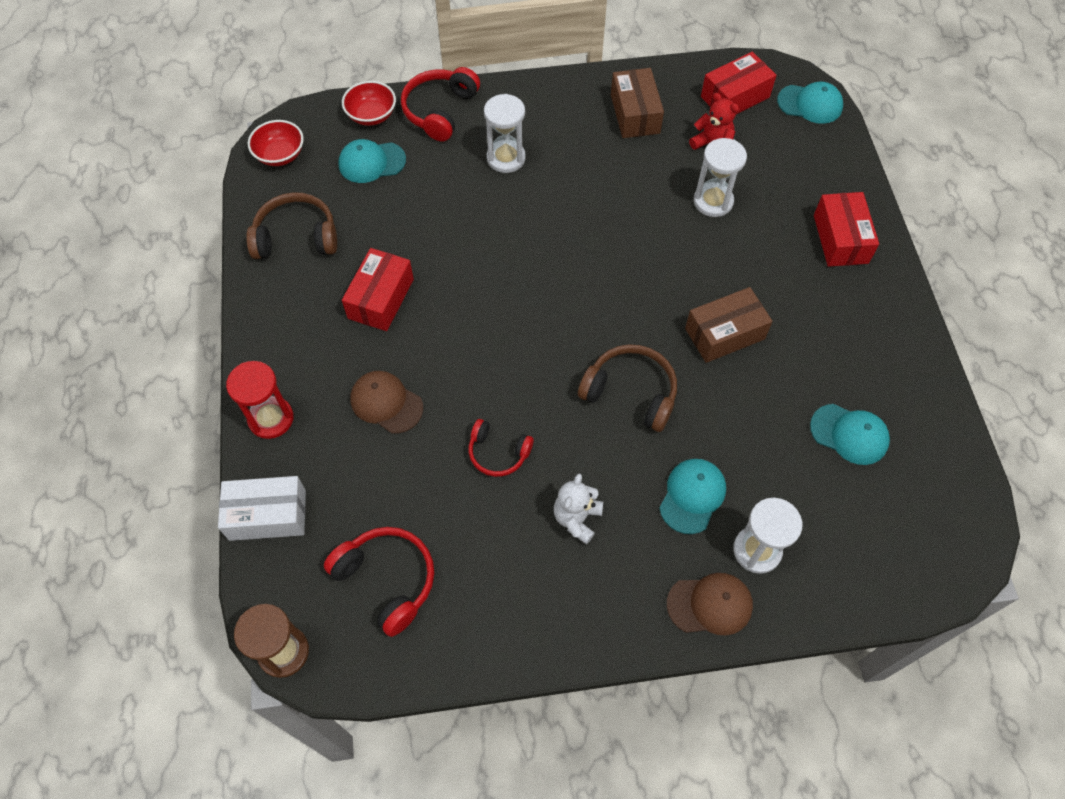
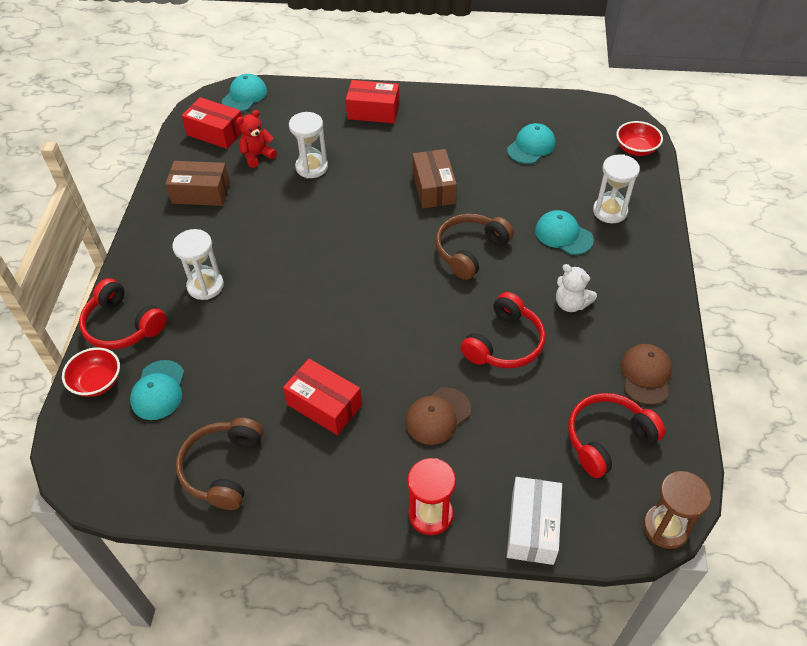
camera: 75 degrees left, 10 degrees down
red bowl [248,120,304,166] -> red bowl moved to [616,121,663,156]
red headphones [469,419,534,477] -> red headphones [460,292,546,368], size x1.55
brown cap [667,573,753,635] -> brown cap moved to [621,344,672,405]
red box [701,52,776,114] -> red box turned 45 degrees counterclockwise [181,97,242,149]

